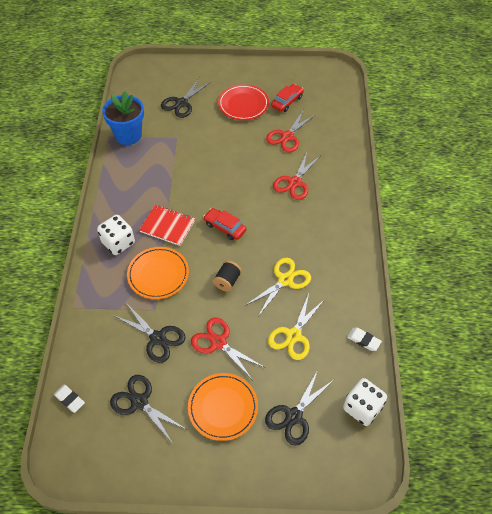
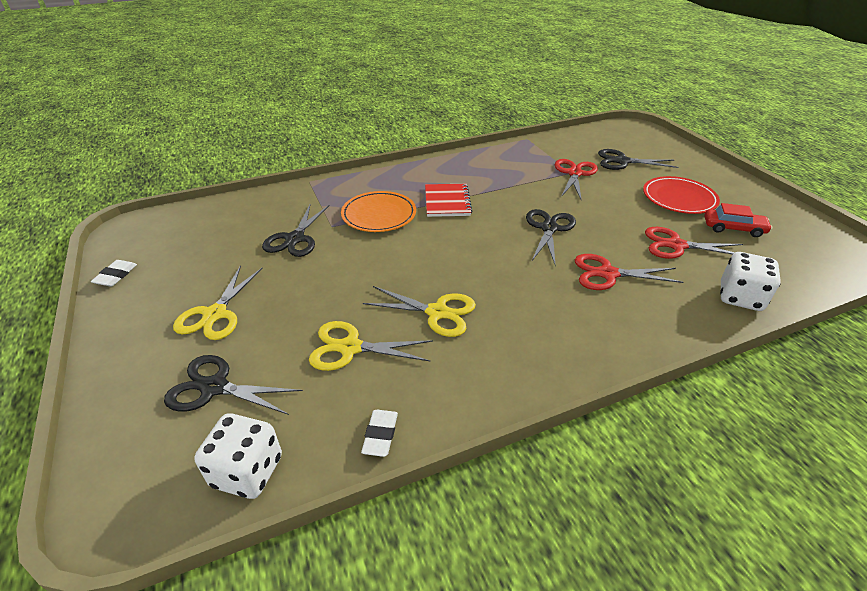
camera: 65 degrees right, 15 degrees down
white eraser [54,385,85,413] -> white eraser moved to [91,260,137,286]
white dice [97,215,135,255] -> white dice moved to [720,252,781,311]
blue flower pot [102,91,144,145] -> none
black scissors [110,375,186,444] -> black scissors moved to [526,209,576,266]
orange plate [188,373,258,441] -> yellow scissors [173,265,262,340]
red scissors [191,318,265,379] -> red scissors moved to [555,159,598,200]
red car [203,208,246,240] -> none
black spool [213,260,242,292] -> none

